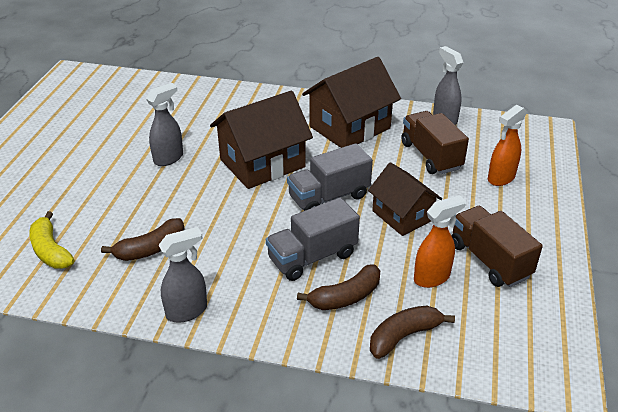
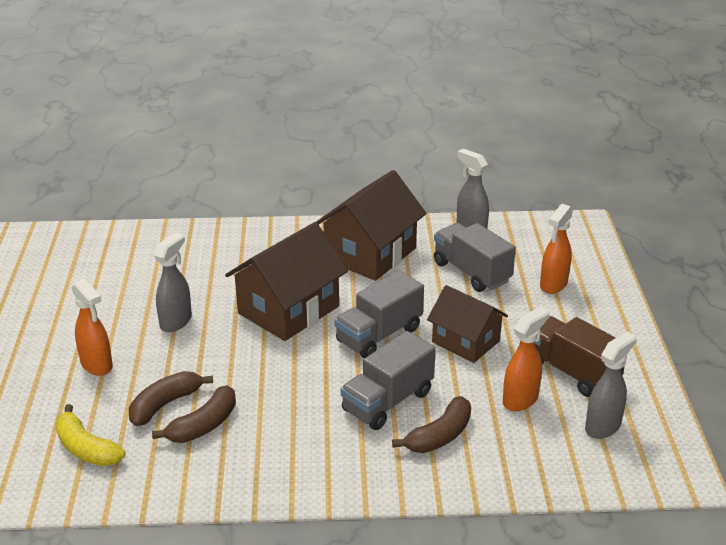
camera: 15 degrees left, 5 degrees down
grey spray bottle [158,227,207,323] -> grey spray bottle moved to [585,331,637,439]
brown banana [370,305,455,359] -> brown banana moved to [129,371,213,426]
brown truck [401,111,469,174] -> grey truck [434,223,516,292]
none -> orange spray bottle [72,279,113,376]

